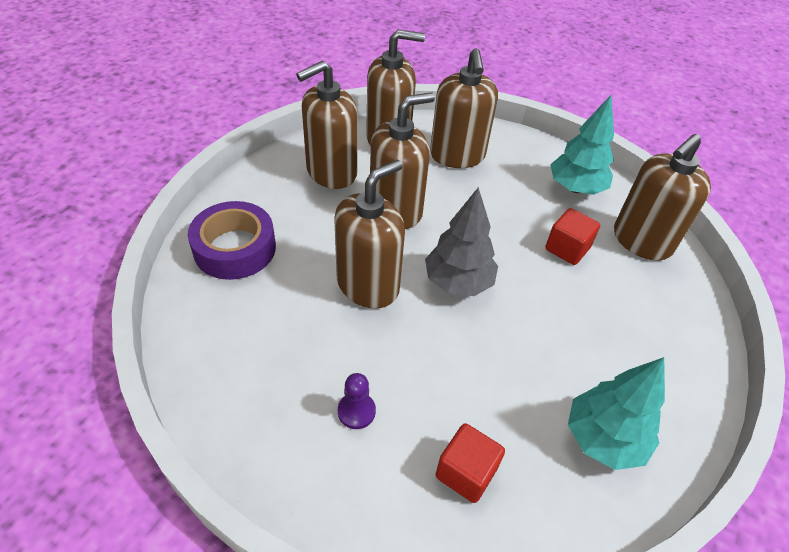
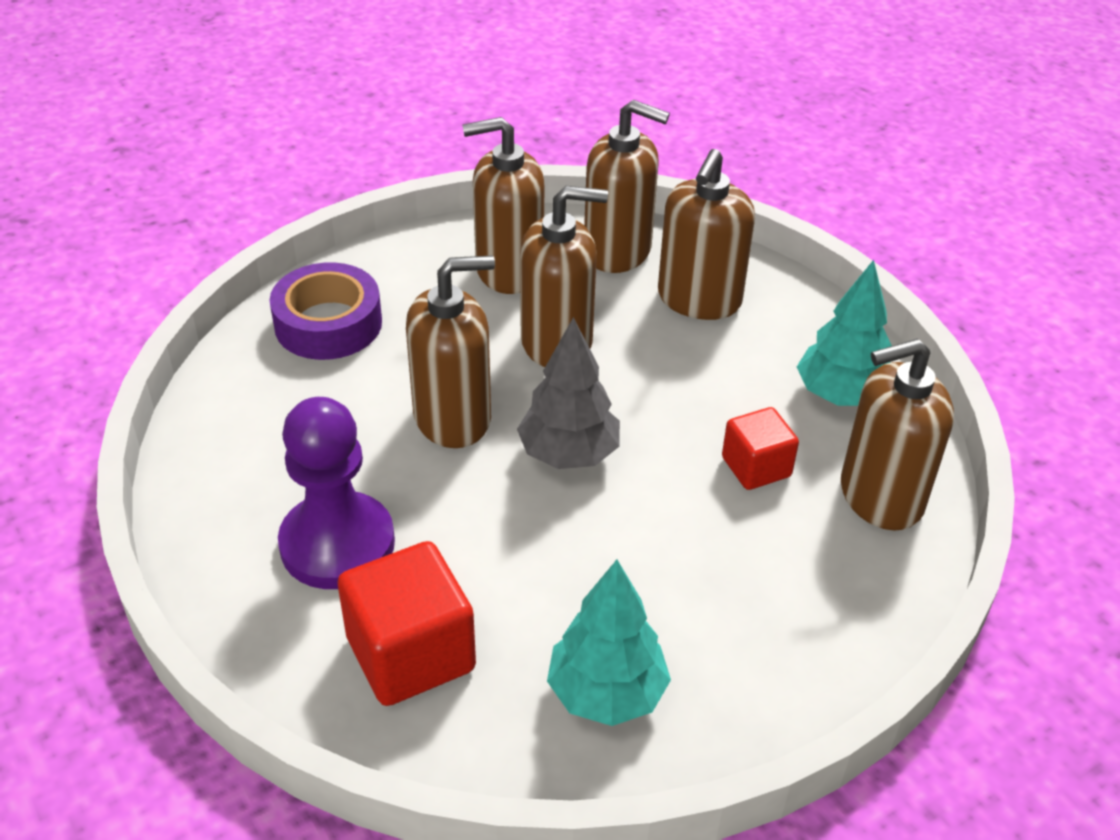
camera: 30 degrees right, 5 degrees down
purple pawn [338,373,376,429] -> purple pawn [278,397,395,589], size x2.34
red cube [435,423,505,503] -> red cube [338,541,476,706], size x1.65

